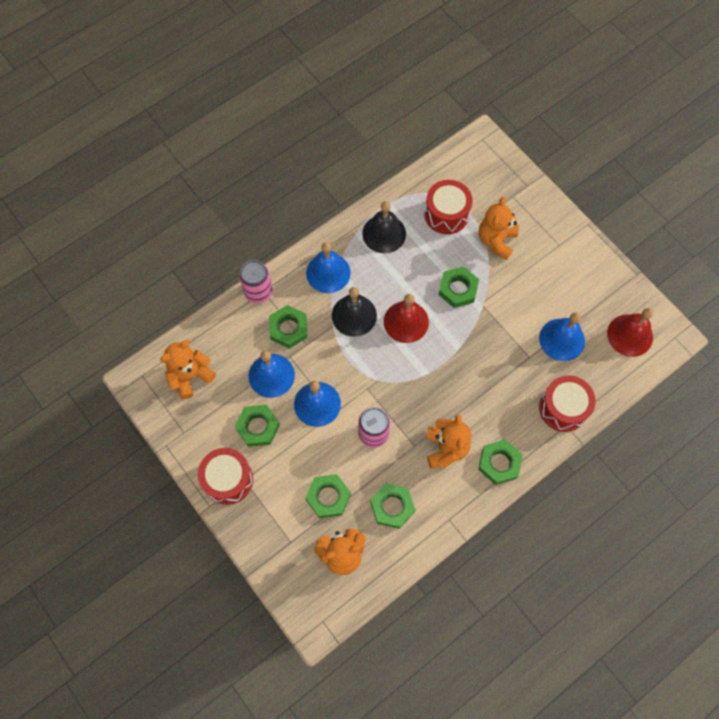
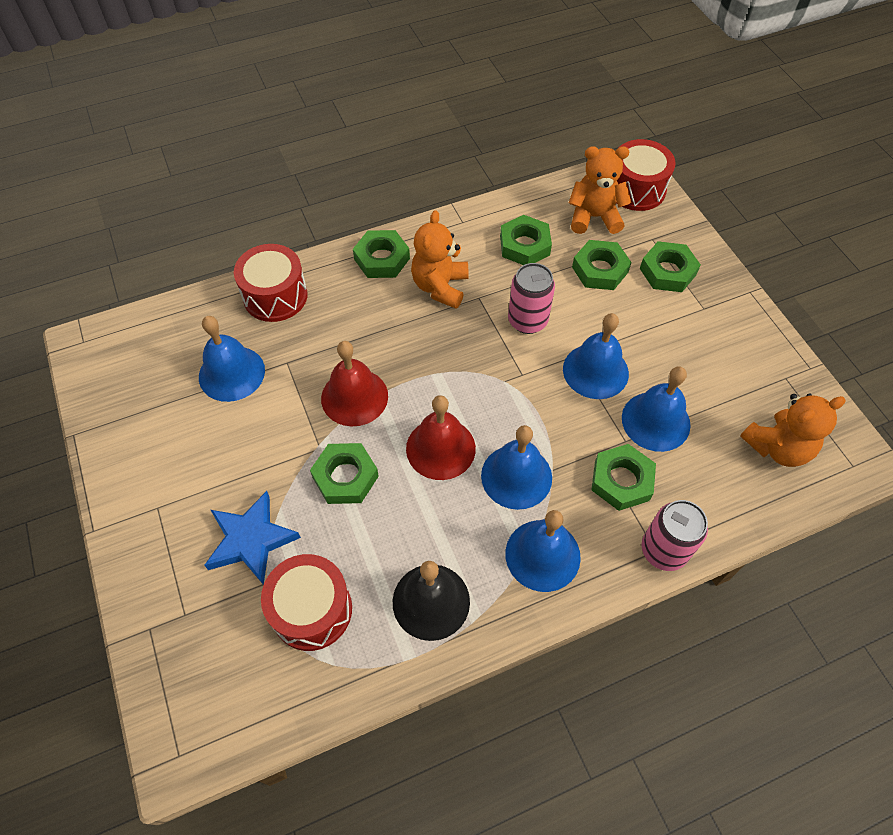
camera: 165 degrees left, 10 degrees down
red drum [198,448,253,505] -> red drum moved to [617,139,676,211]
green nut [235,405,280,447] -> green nut moved to [640,241,701,292]
black bell [332,287,377,337] -> blue bell [481,425,552,510]
orange teddy bear [479,197,519,260] -> blue star [204,491,301,585]
red bell [607,308,653,357] -> red bell moved to [321,341,388,426]

